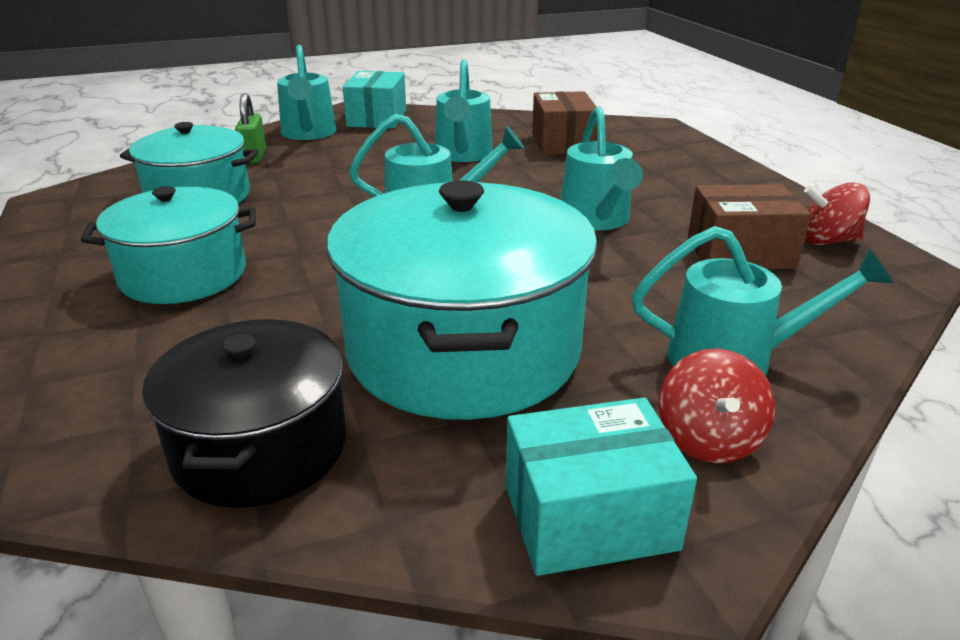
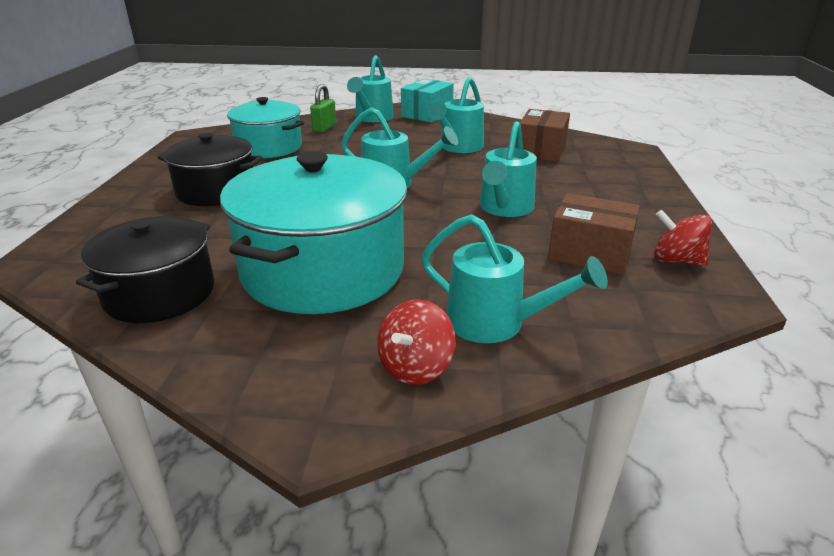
camera: 25 degrees right, 0 degrees up
turquoise pot [81,186,256,304] -> black pot [157,133,262,206]
turquoise box [506,397,697,576] -> none

